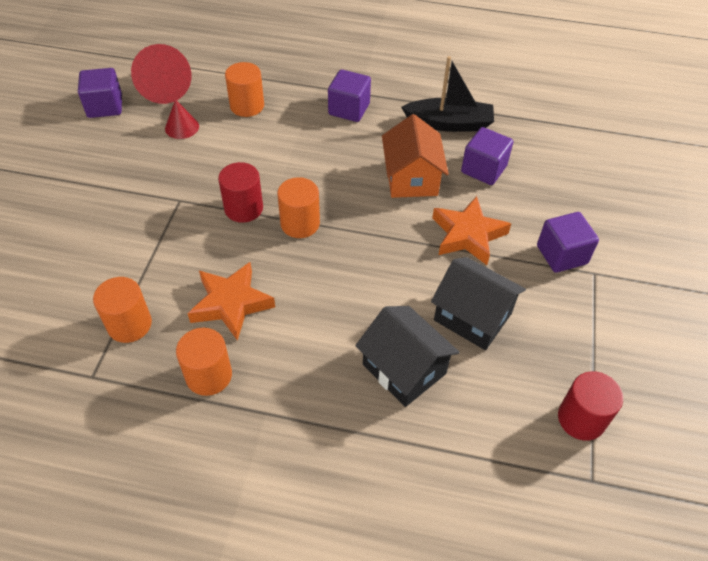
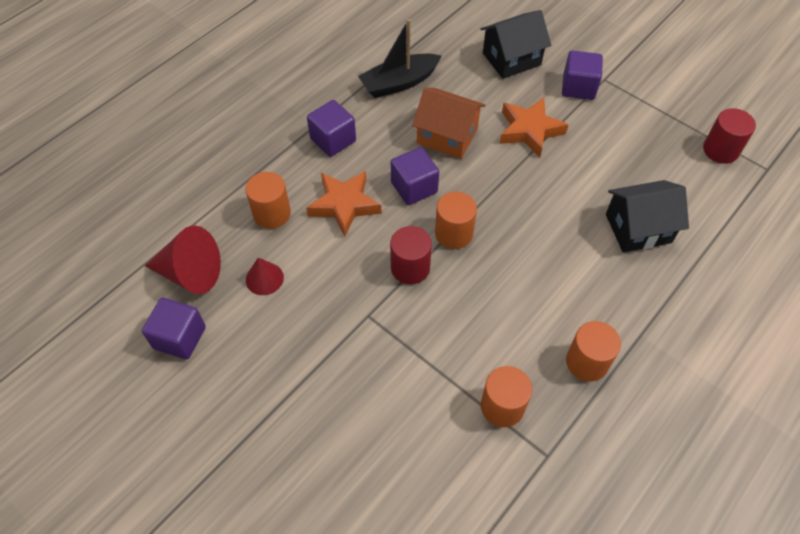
camera: 60 degrees left, 5 degrees up
orange star [187,262,275,341] -> orange star moved to [306,171,382,236]
black boat [401,56,494,132] -> black boat turned 150 degrees counterclockwise [358,19,442,98]
black house [431,257,526,350] -> black house moved to [480,10,551,79]
purple cube [461,127,513,185] -> purple cube moved to [391,147,439,205]

